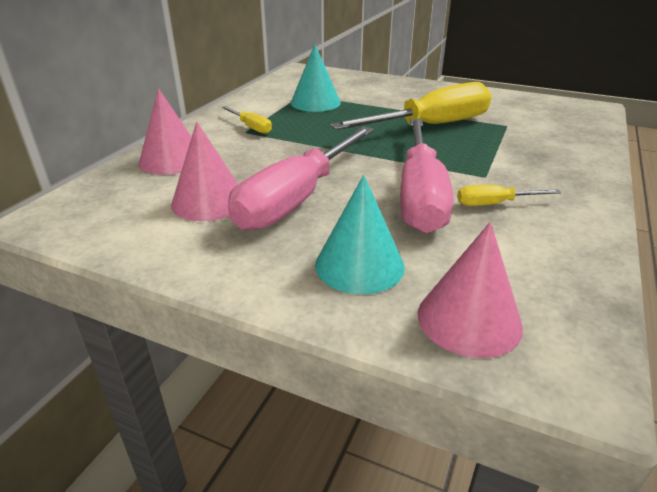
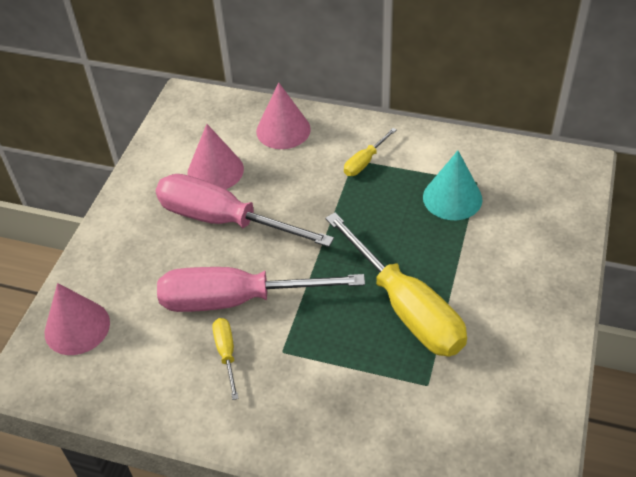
camera: 85 degrees right, 15 degrees up
turquoise cone [315,175,405,294] -> none

